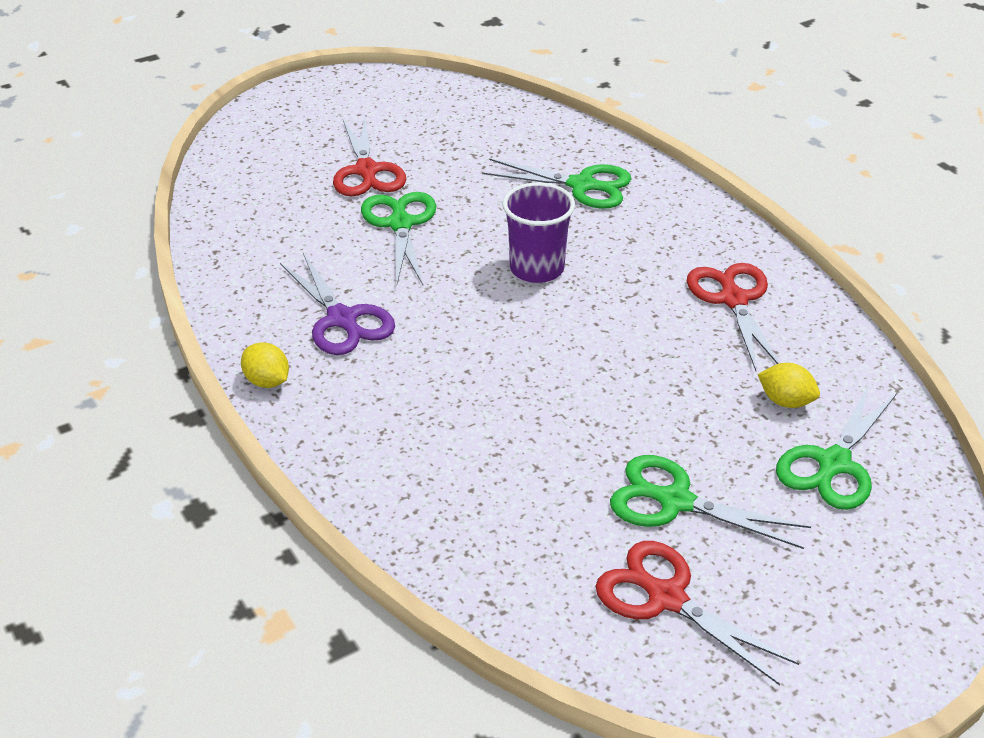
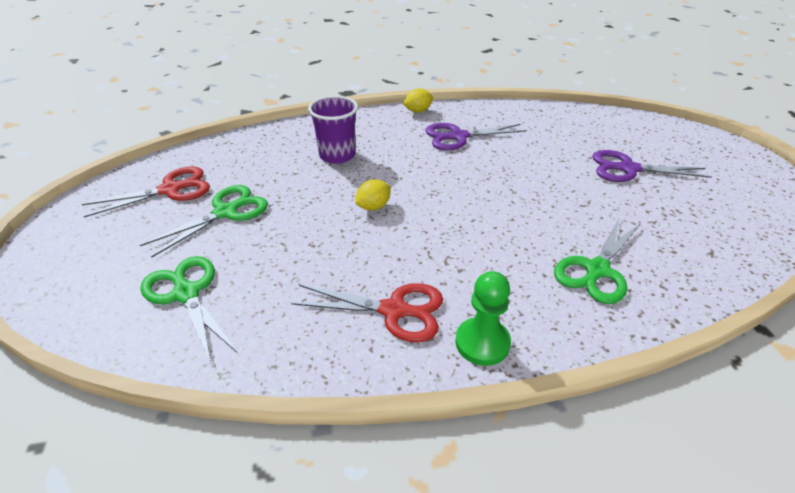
camera: 110 degrees right, 0 degrees up
red scissors [333,116,406,196] -> purple scissors [592,150,712,182]
green scissors [361,192,436,285] -> none
purple cup [503,183,575,283] -> purple cup moved to [308,95,358,164]
yellow lemon [758,363,820,408] -> yellow lemon moved to [355,179,391,211]
none -> green pawn [455,271,511,366]

